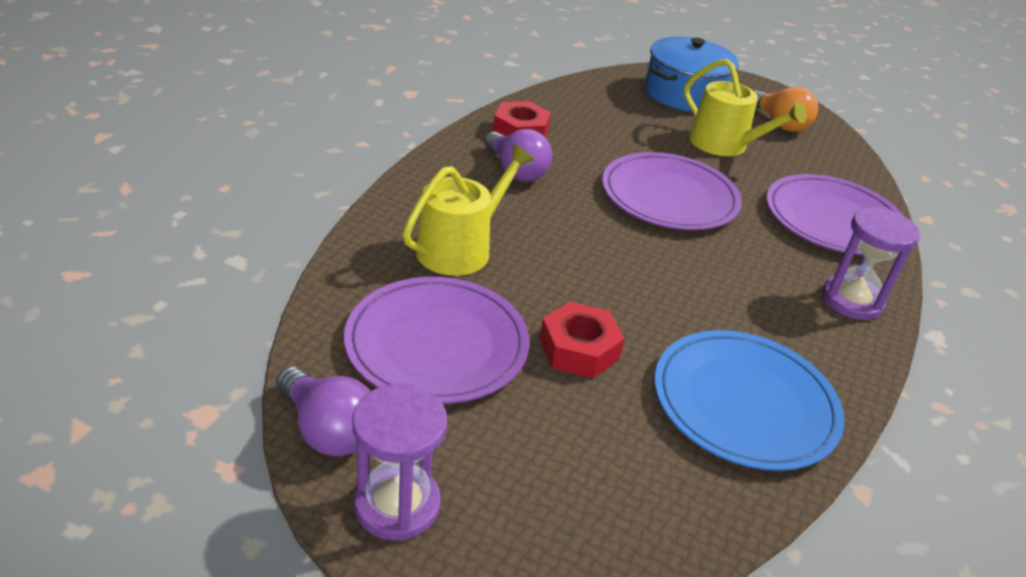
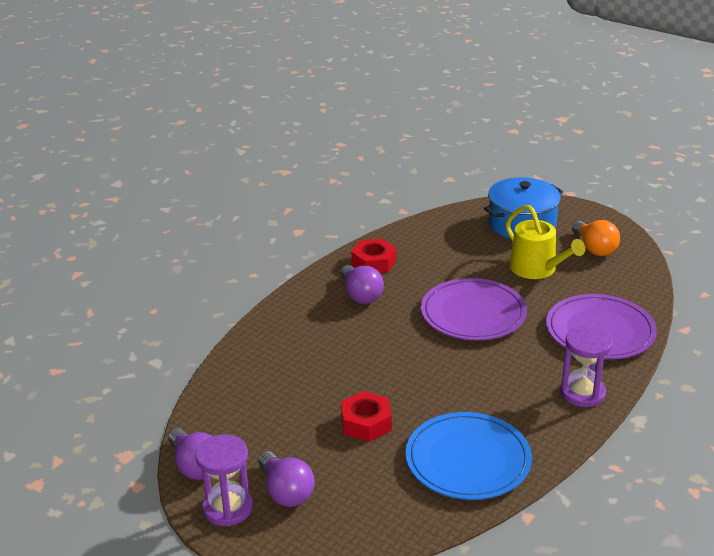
camera: 15 degrees right, 5 degrees down
purple plate [344,277,529,404] -> none
yellow watering can [403,144,534,276] -> none
none -> purple light bulb [258,451,315,507]

